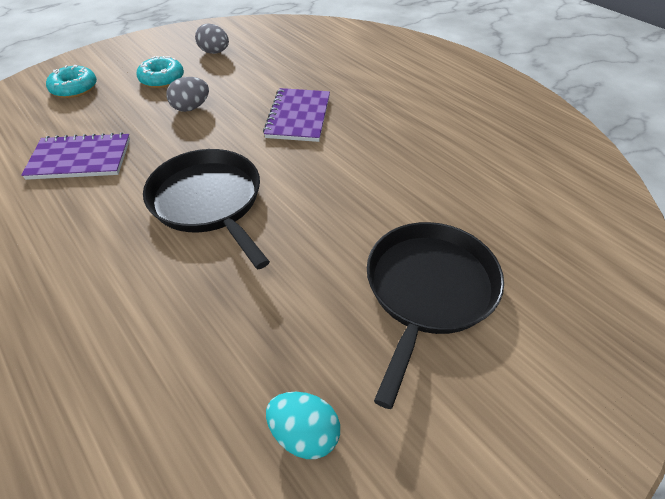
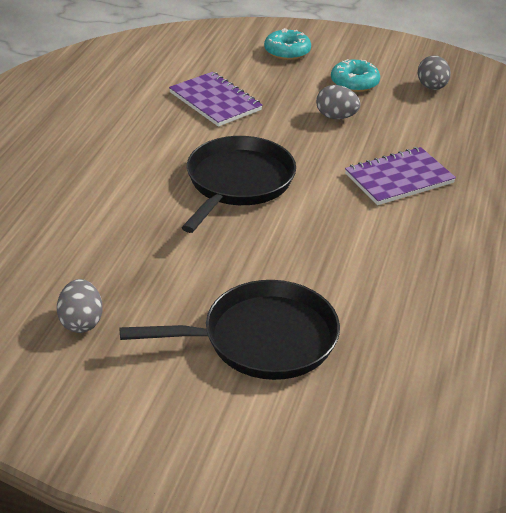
camera: 55 degrees right, 10 degrees down
turquoise egg [266,392,340,459] -> grey egg [57,279,103,333]

